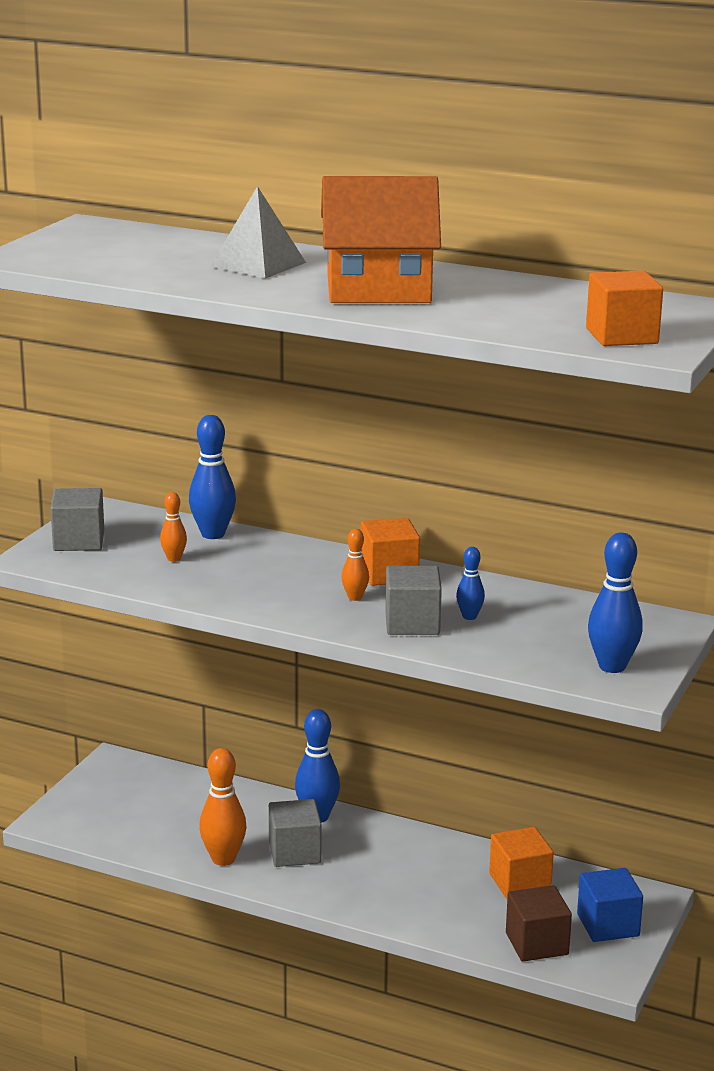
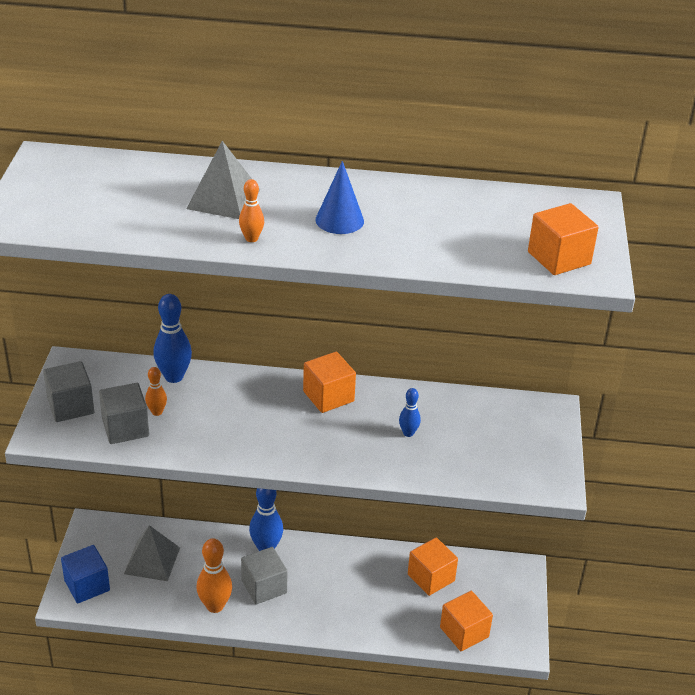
camera: 20 degrees left, 15 degrees up
orange house [321,176,441,303] -> blue cone [315,161,364,234]
orange bowling pin [341,529,369,601] -> orange bowling pin moved to [239,179,264,242]
grey cube [385,566,442,635] -> grey cube moved to [99,383,149,444]
brown cube [506,885,572,962] -> orange cube [440,591,493,651]
blue cube [577,868,643,942] -> blue cube moved to [61,545,110,603]
blue bowling pin [588,533,643,673] -> none
none -> grey pyramid [124,525,180,581]

